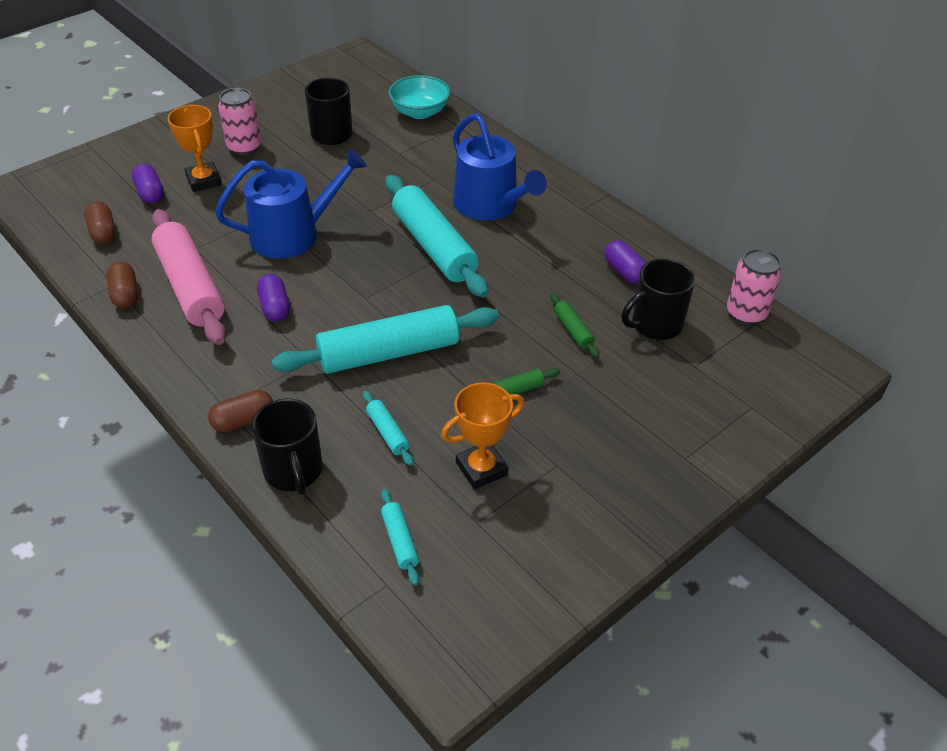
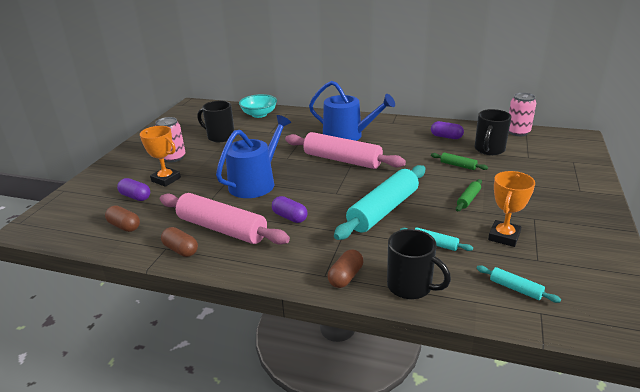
camera: 30 degrees left, 15 degrees down
turquoise rolling pin [386,175,489,298] -> pink rolling pin [285,132,406,169]

